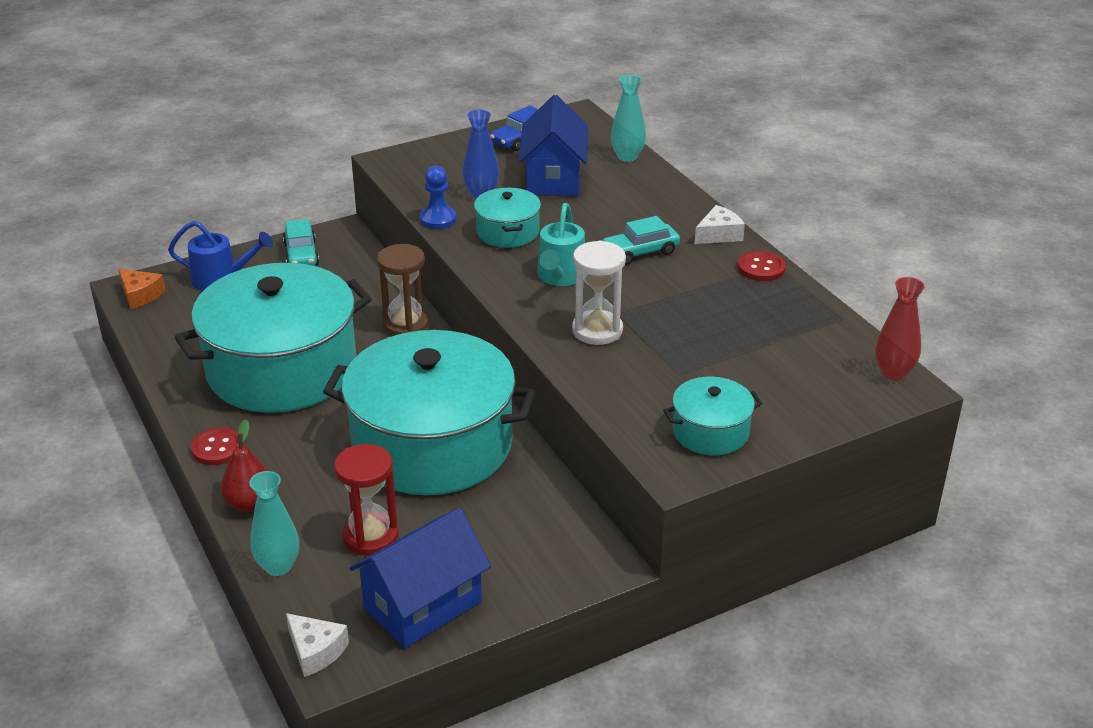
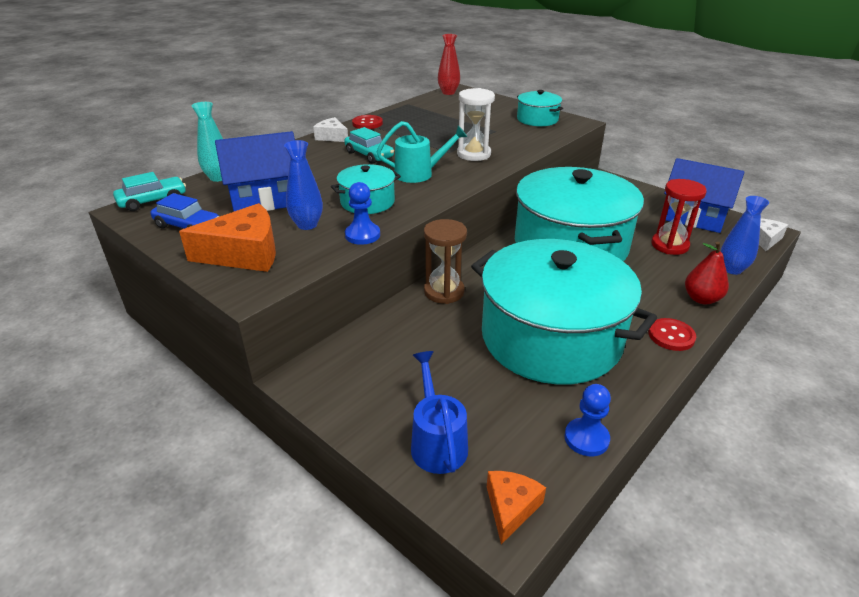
camera: 110 degrees left, 0 degrees up
turquoise vase [249,471,299,576] -> blue vase [721,196,769,275]
turquoise car [283,219,319,266] -> turquoise car moved to [113,172,186,211]
none -> orange cheese [179,203,276,272]
none -> blue pawn [564,384,611,456]

